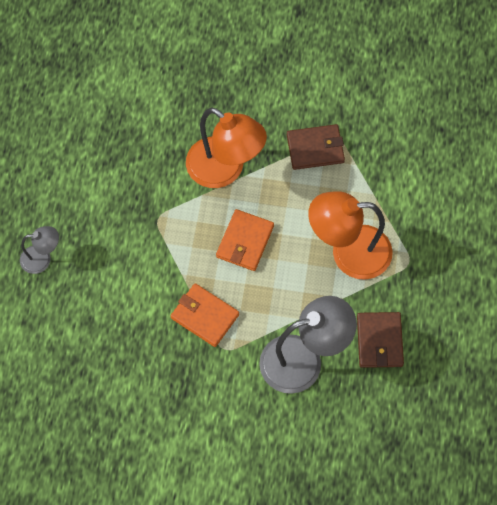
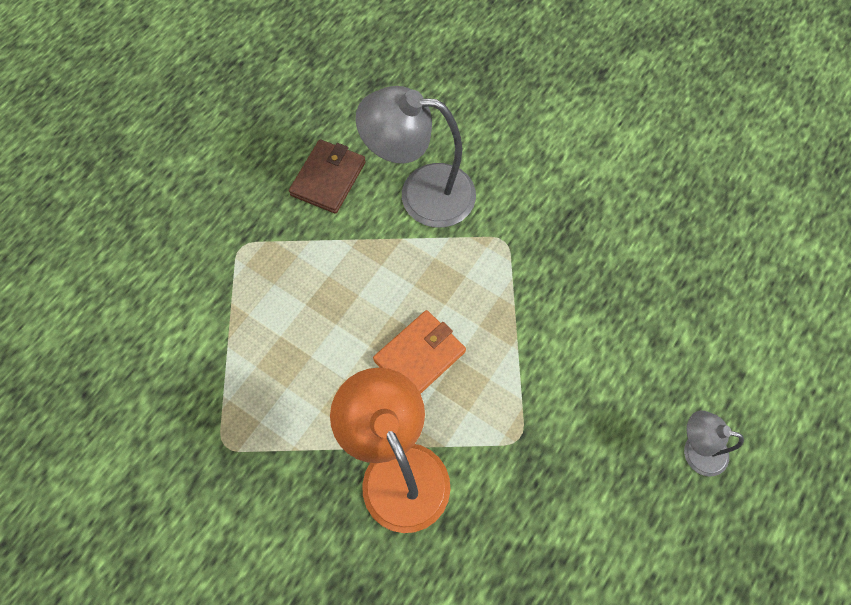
camera: 155 degrees left, 0 degrees up
orange wallet [171,283,239,347] -> none
brown wallet [287,124,345,170] -> none
orange lamp [308,191,393,280] -> none

